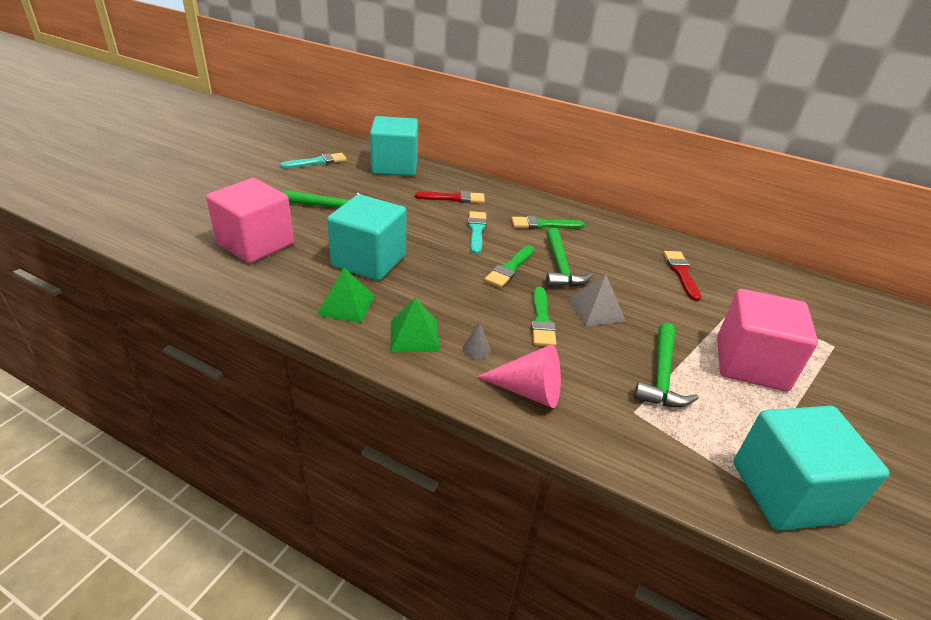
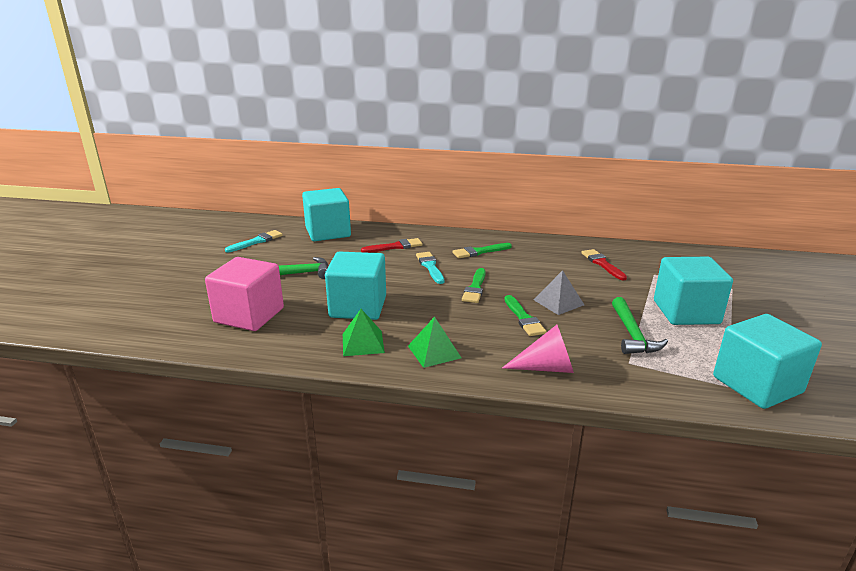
camera: 15 degrees left, 10 degrees down
grey cone [463,321,491,359] -> none
green hammer [546,228,593,287] -> none
pink cube [717,289,818,392] -> turquoise cube [654,257,733,325]

